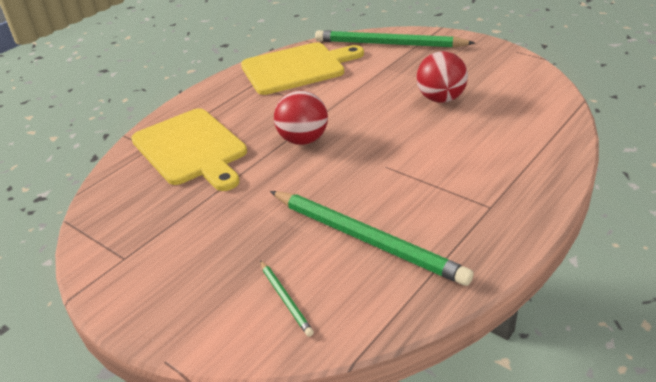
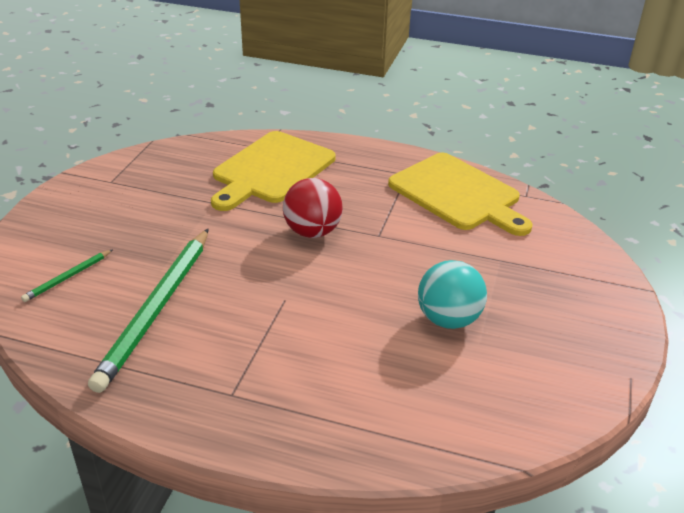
camera: 65 degrees right, 0 degrees up
green pencil [315,30,475,48] -> none
red ball [416,51,468,103] -> turquoise ball [418,260,487,329]

